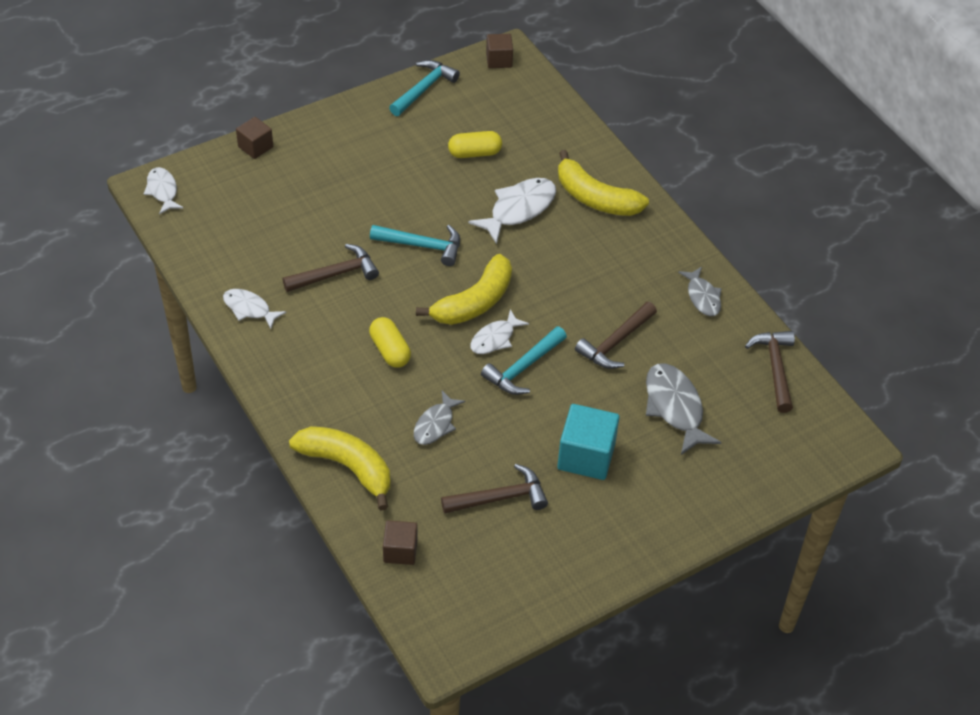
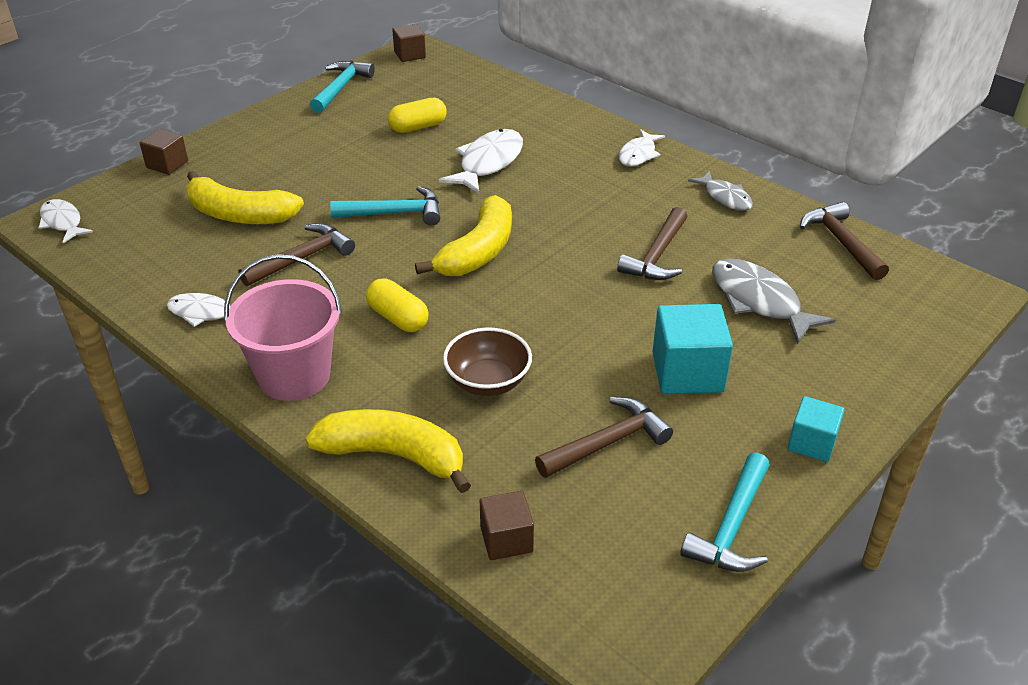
camera: 15 degrees left, 10 degrees down
grey fish [414,391,465,445] -> brown bowl [443,327,532,396]
white fish [470,309,529,354] -> white fish moved to [619,129,665,166]
turquoise hammer [481,326,567,395] -> turquoise hammer moved to [680,452,770,572]
yellow banana [558,150,649,216] -> yellow banana moved to [186,171,304,224]
none -> pink bucket [224,254,342,401]
none -> turquoise cube [788,396,844,462]

